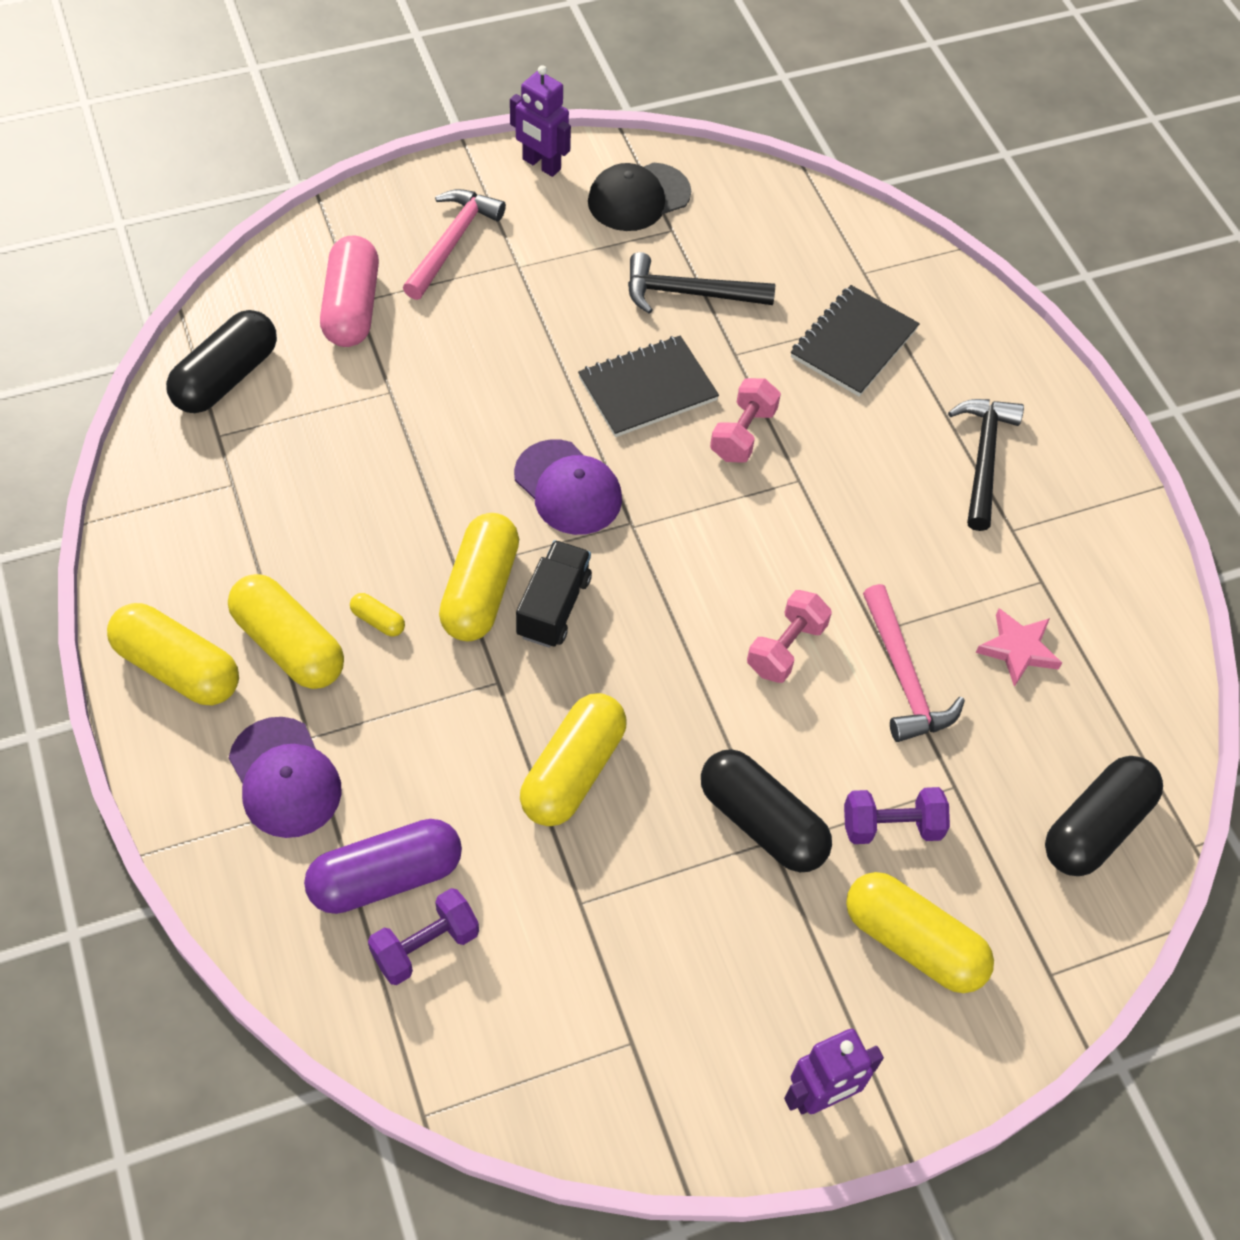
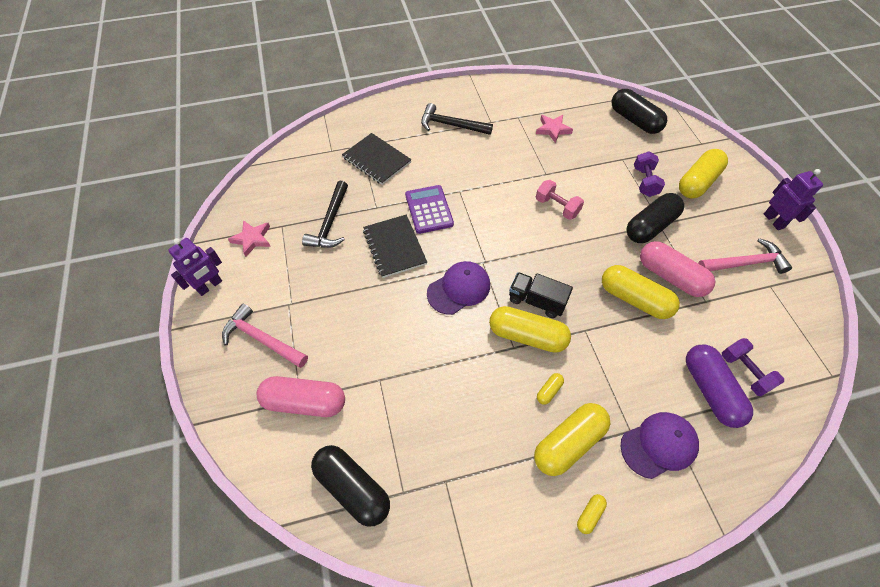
camera: 80 degrees left, 0 degrees up
yellow capsule [107,603,239,705] -> yellow capsule [577,494,607,534], size x0.43
black cap [588,162,691,231] -> pink star [228,220,271,257]
pink dumbbell [710,378,781,463] -> purple calculator [405,185,454,234]
pink hammer [863,584,965,742] -> pink hammer moved to [698,238,792,274]
none -> pink capsule [640,241,715,297]

